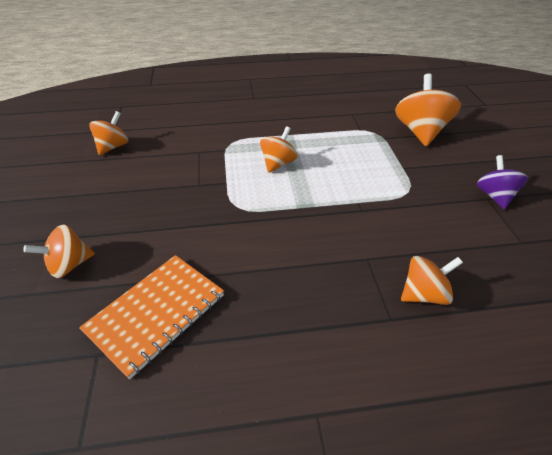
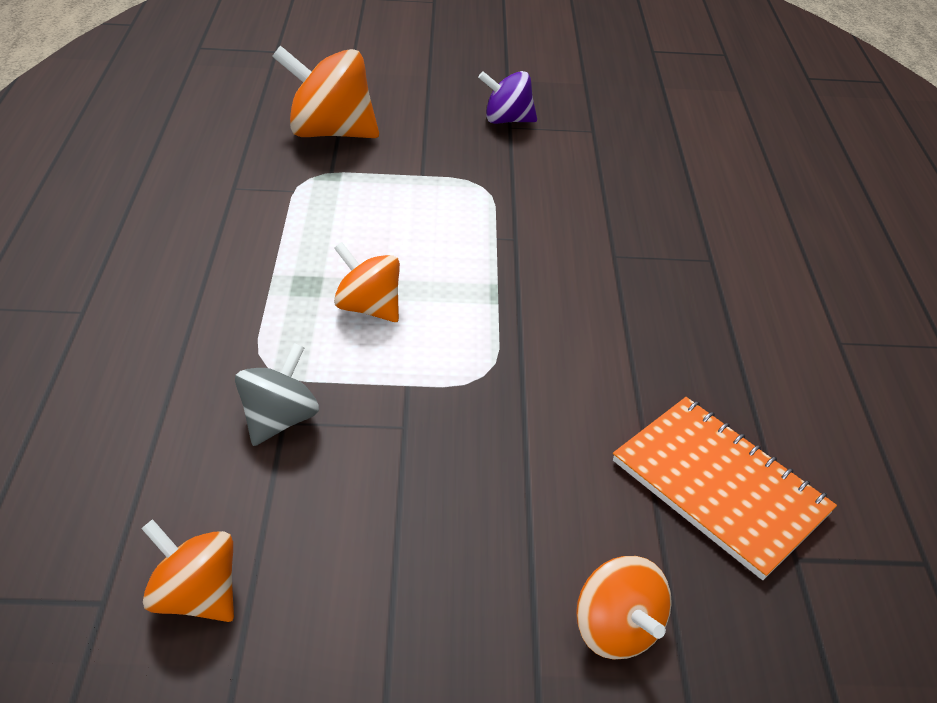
camera: 85 degrees left, 0 degrees up
orange spinning top [401,256,463,305] -> none
none -> grey spinning top [235,343,319,446]

